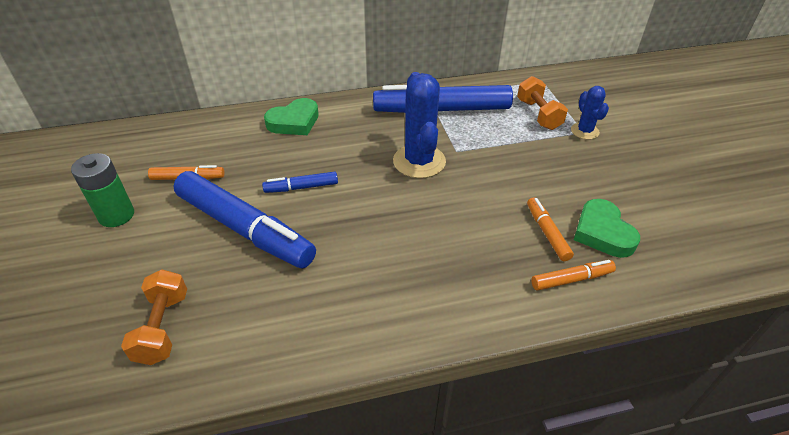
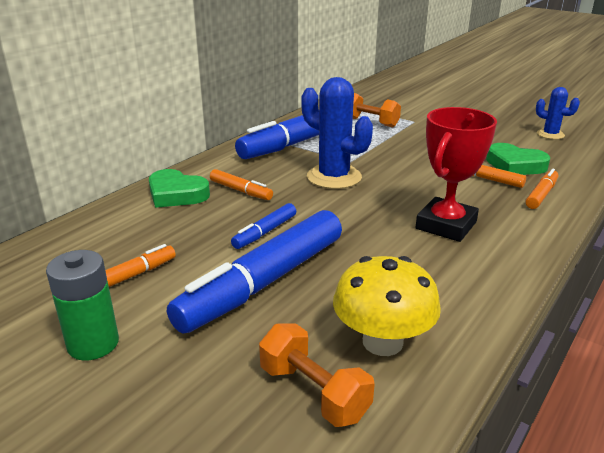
camera: 40 degrees left, 15 degrees down
blue marker [173,171,316,269] -> blue marker turned 135 degrees clockwise [167,210,342,334]
green heart [264,98,319,135] -> green heart turned 105 degrees clockwise [149,169,210,208]
blue cactus [571,86,609,140] -> blue cactus moved to [536,87,580,139]
none -> orange marker [210,169,273,200]
none -> yellow mushroom [333,256,441,356]
none -> red trophy [416,107,497,242]

